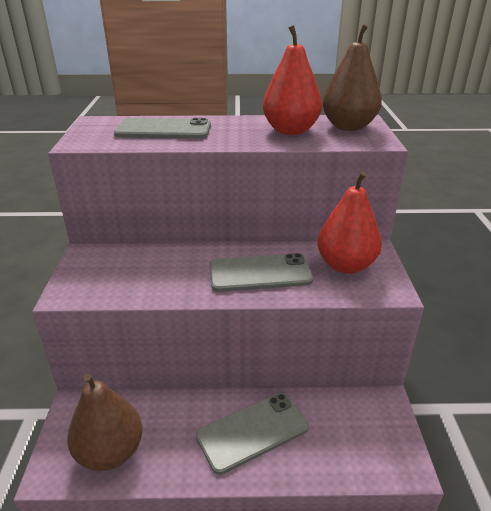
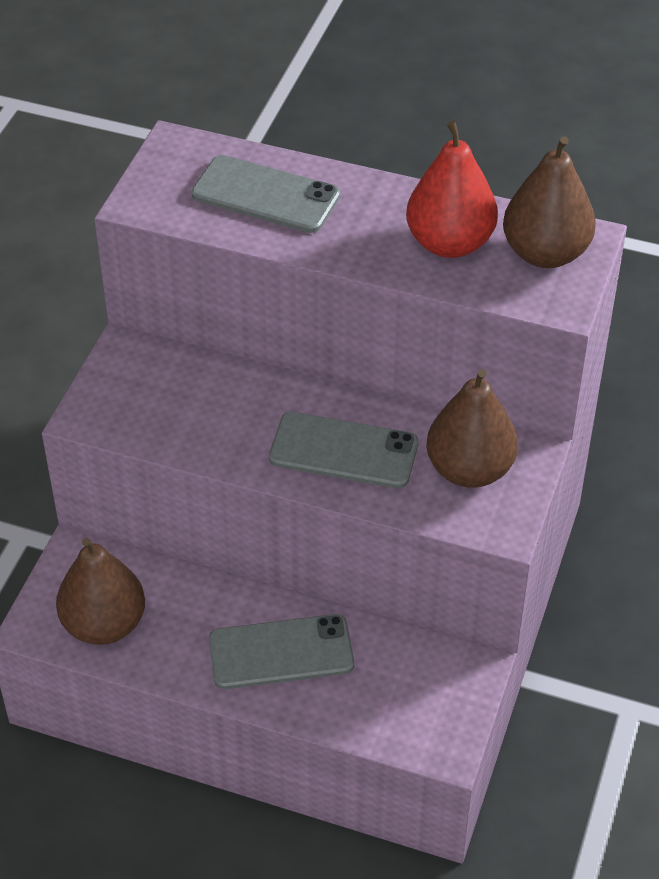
camera: 20 degrees right, 15 degrees up
red pear [317,171,382,274] -> brown pear [426,369,518,488]

